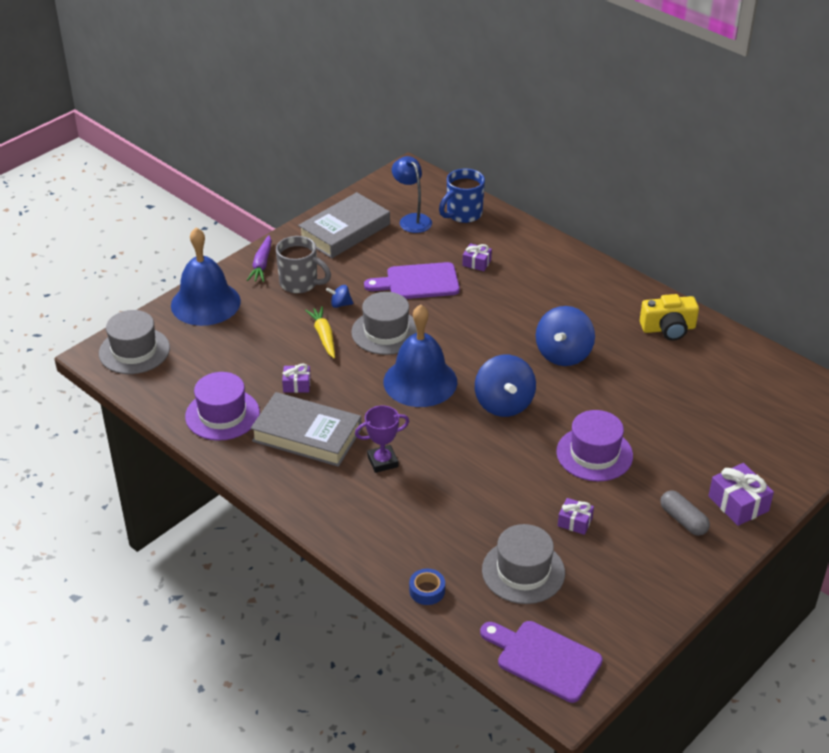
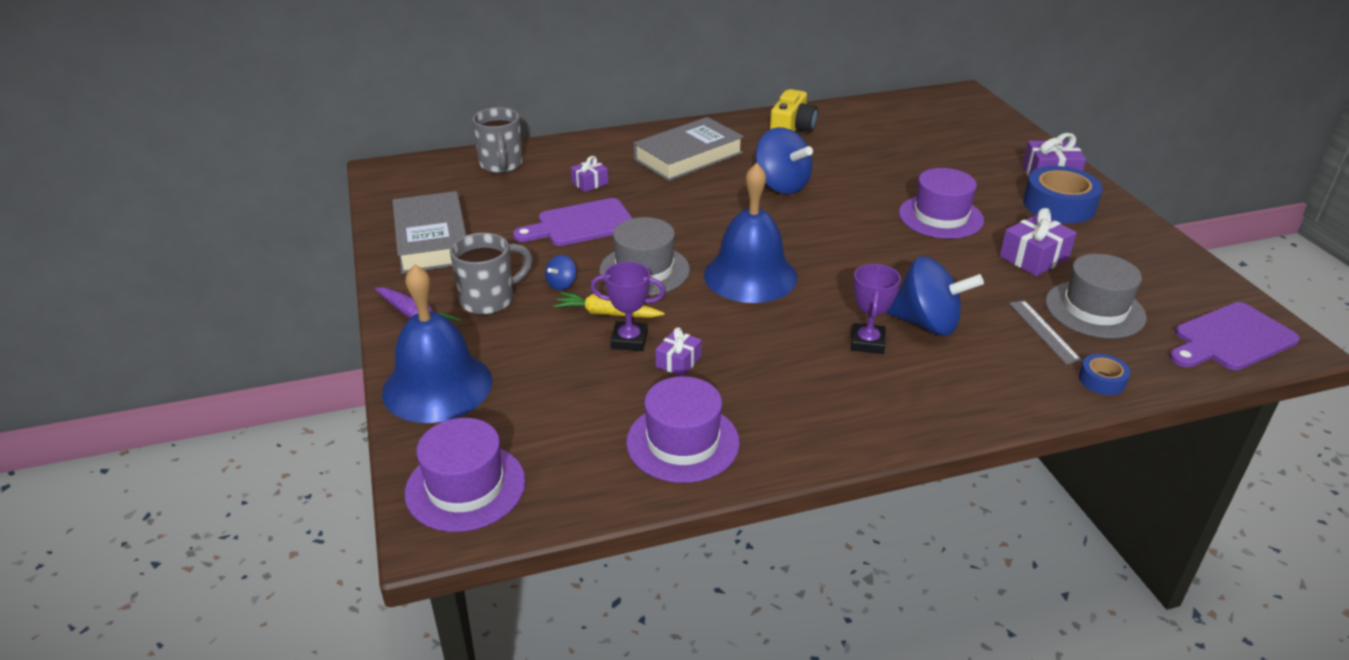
camera: 60 degrees left, 5 degrees down
grey hat [99,310,170,374] -> purple hat [405,418,526,532]
grey book [250,392,362,467] -> grey book moved to [633,117,744,181]
purple cutting board [364,262,460,299] -> purple cutting board turned 45 degrees clockwise [513,198,633,246]
blue lamp [392,156,432,233] -> none
blue mug [439,169,485,223] -> grey mug [472,107,523,173]
blue spinning top [475,355,536,417] -> blue spinning top moved to [887,256,984,336]
purple gift [558,498,594,535] -> purple gift [1000,208,1077,276], size x1.64
grey capsule [661,490,710,536] -> blue tape [1023,166,1103,223]
none -> purple trophy [590,262,665,351]
none -> grey ruler [1009,300,1082,364]

